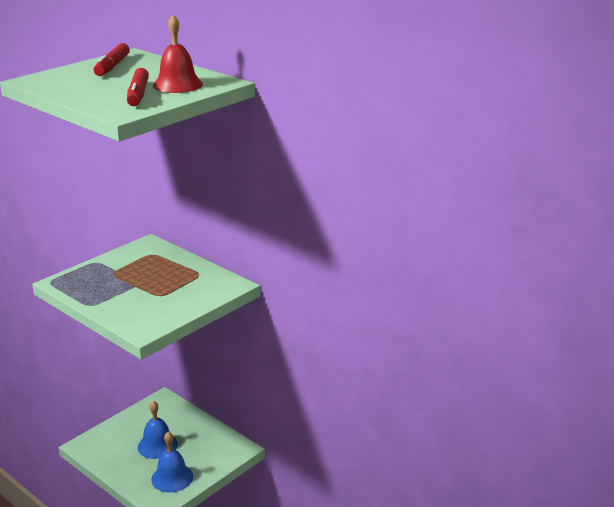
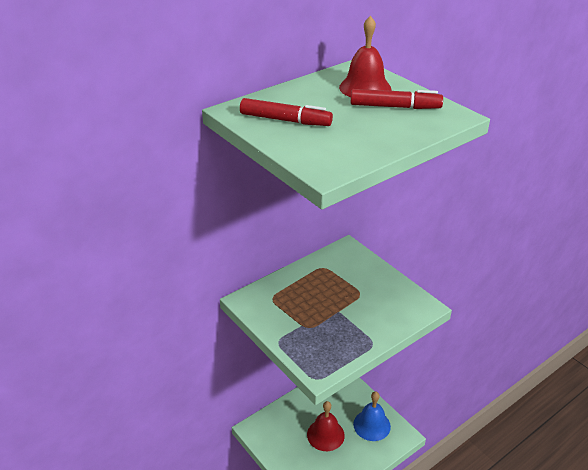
camera: 80 degrees left, 10 degrees up
blue bell [138,401,178,459] -> red bell [307,401,345,451]

